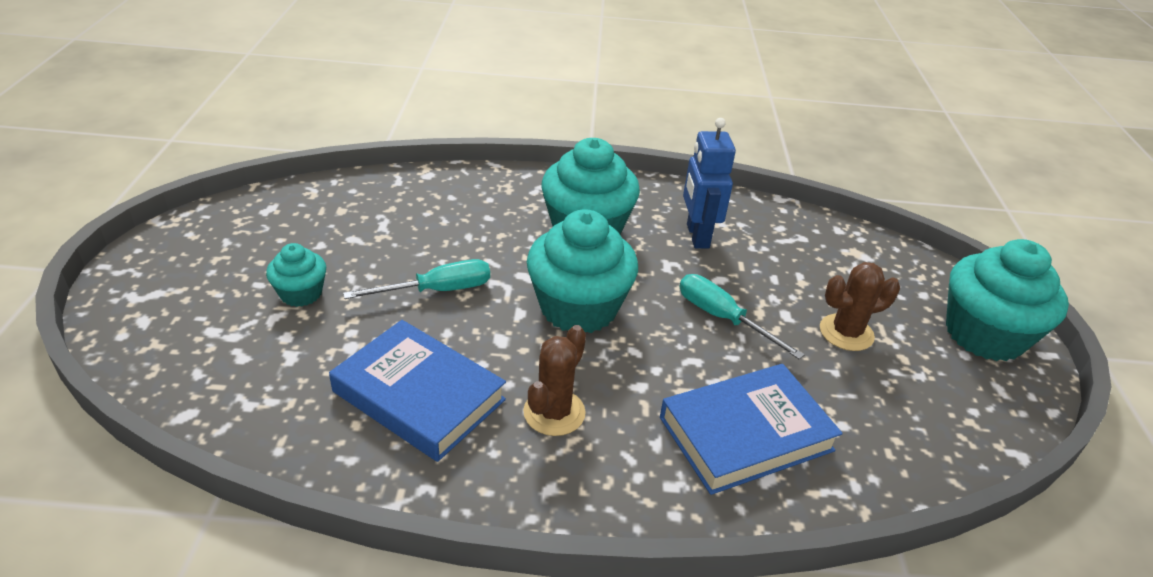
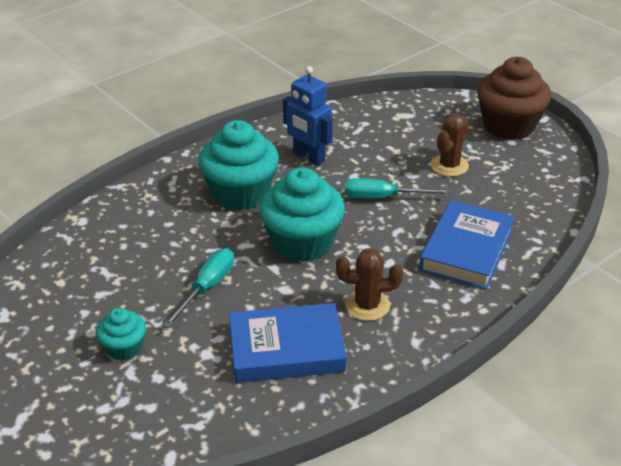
camera: 40 degrees left, 0 degrees up
brown cactus [523,325,586,436] -> brown cactus turned 75 degrees counterclockwise [336,248,403,321]
turquoise cupcake [946,239,1069,361] -> brown cupcake [477,57,551,140]

